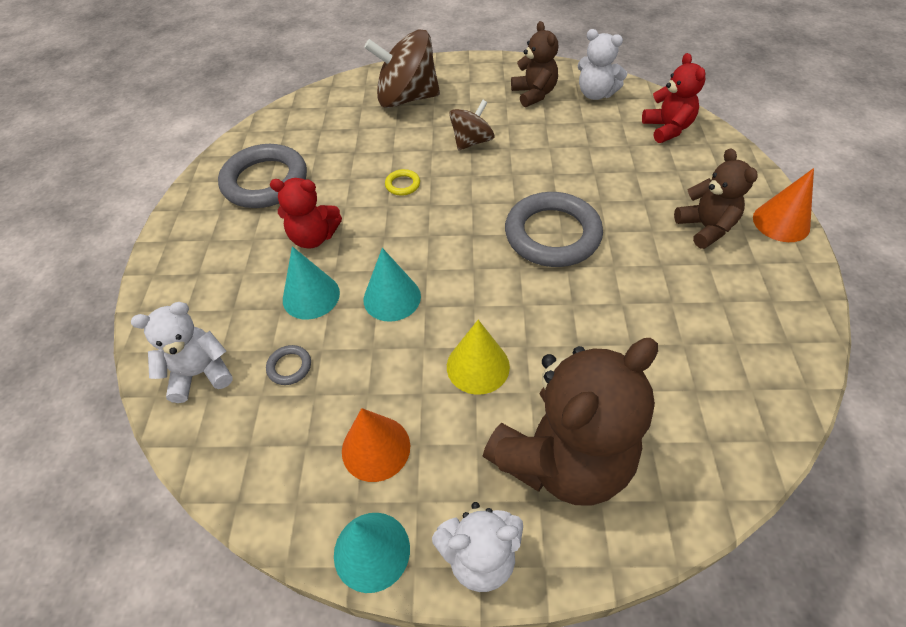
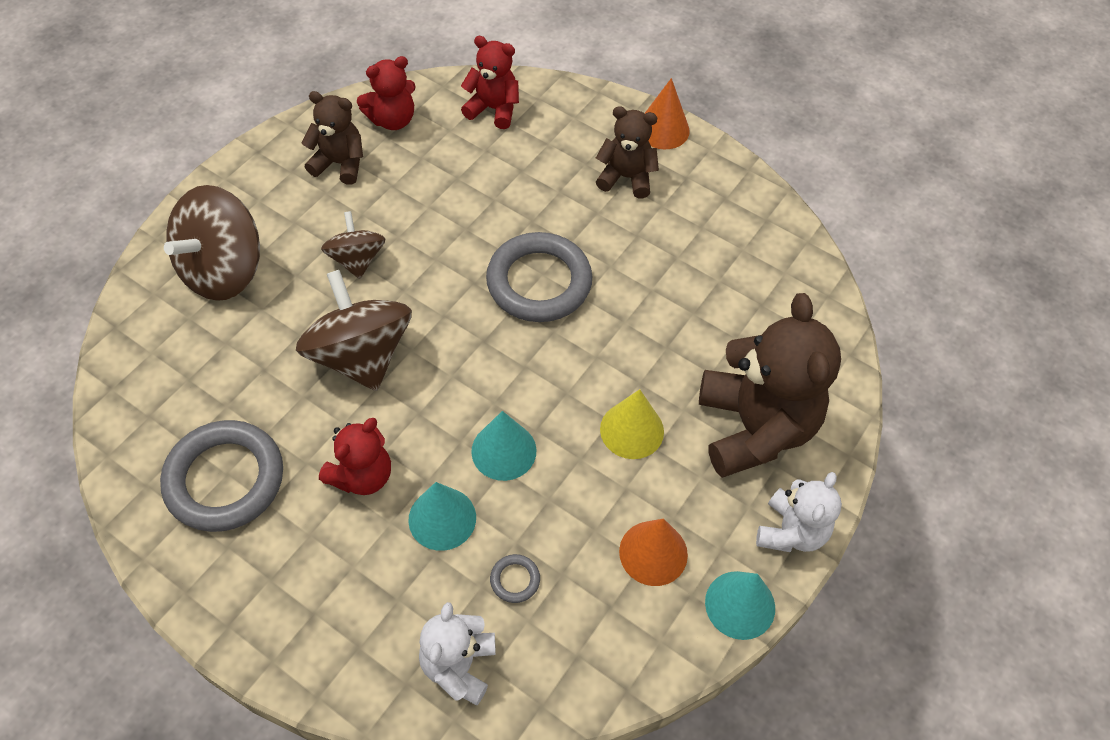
camera: 60 degrees left, 5 degrees up
yellow ring [385,169,420,196] -> brown spinning top [296,270,412,391]
white teddy bear [577,29,627,100] -> red teddy bear [357,56,416,130]

